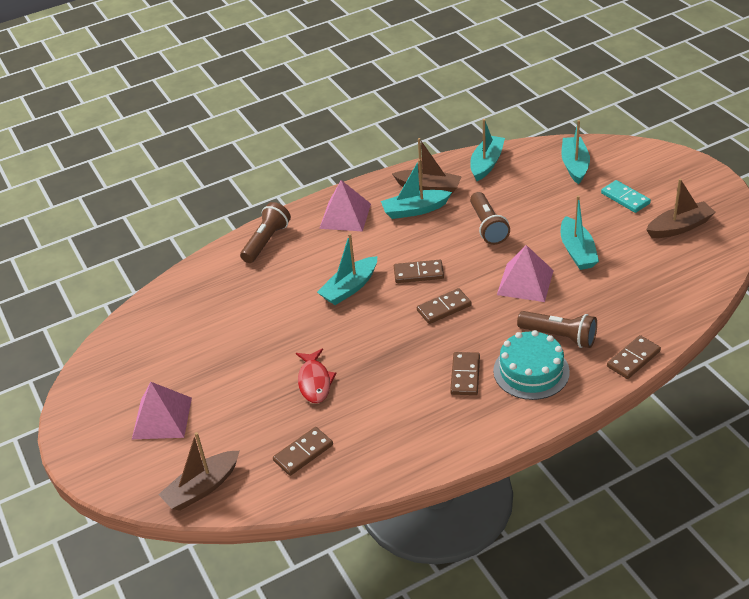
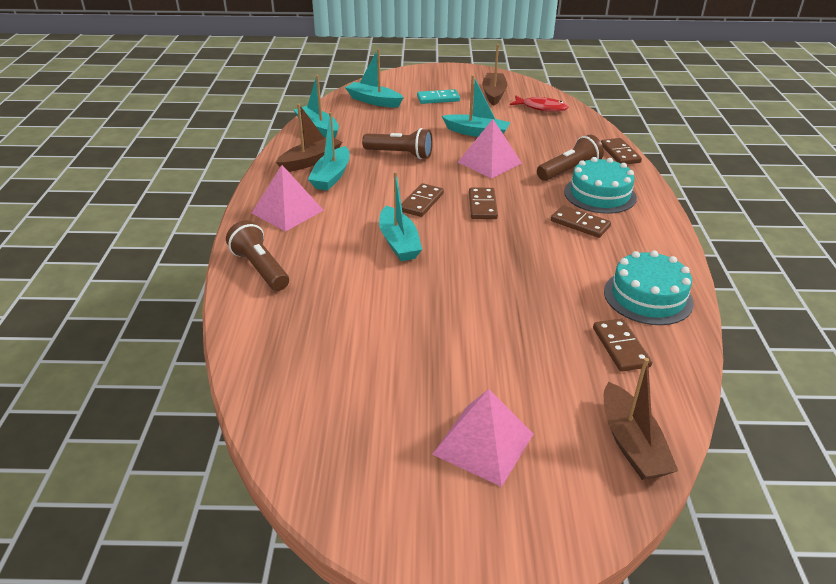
camera: 65 degrees left, 5 degrees down
red fish [296,348,336,403] -> red fish moved to [510,96,569,112]
none -> turquoise cake [604,250,694,325]

